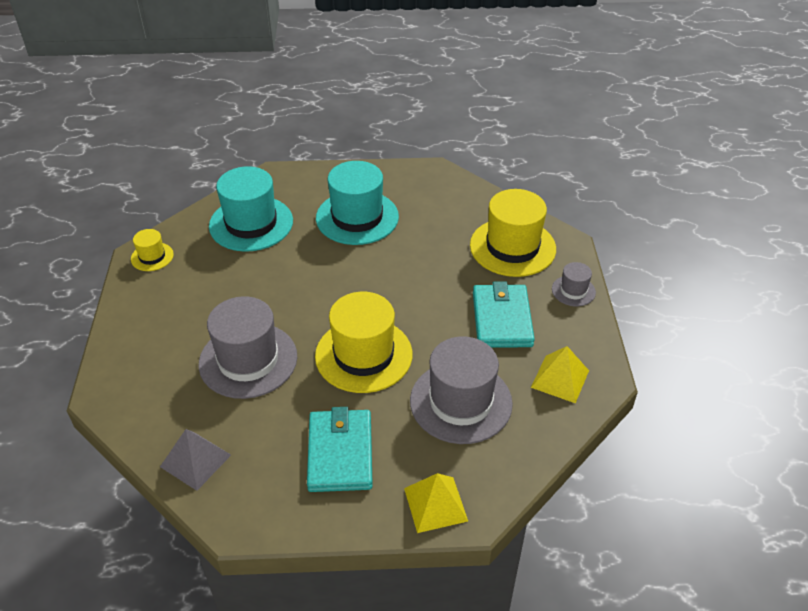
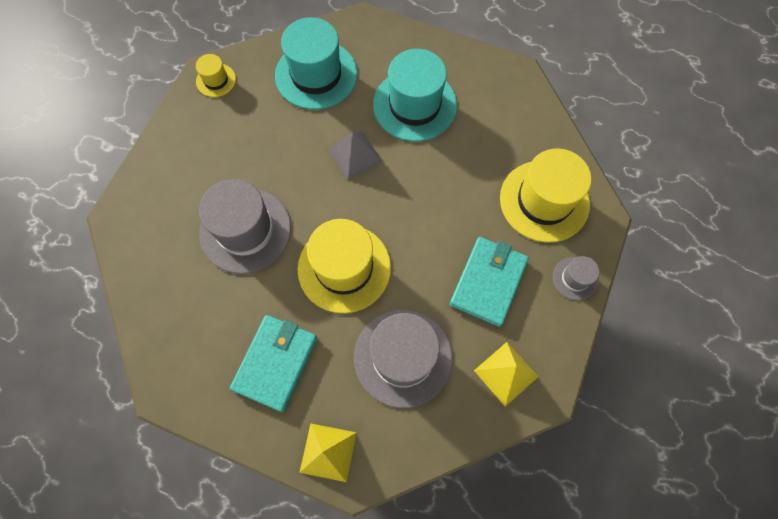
camera: 25 degrees right, 25 degrees up
grey pyramid [160,429,231,491] -> grey pyramid moved to [329,132,383,180]

